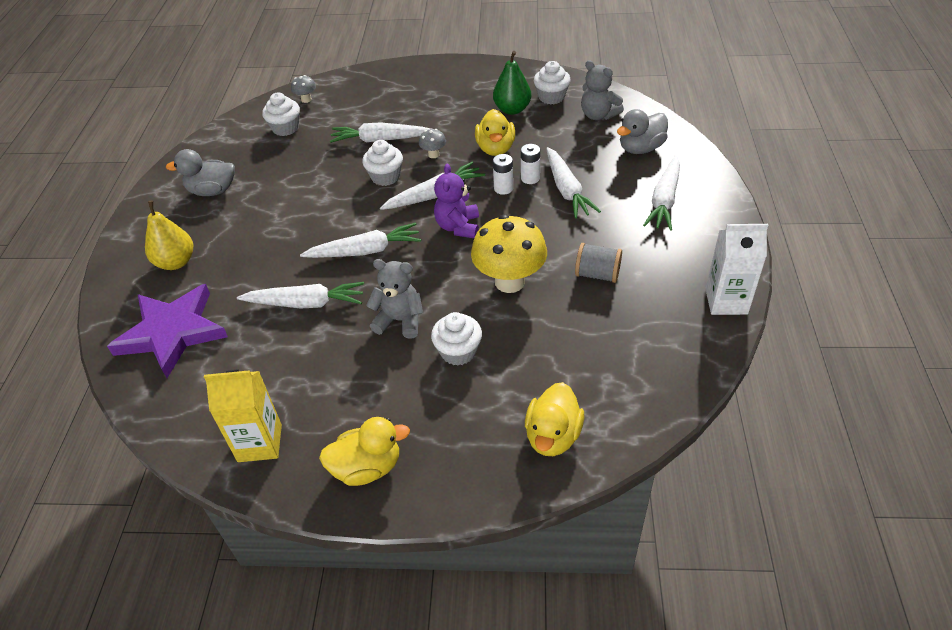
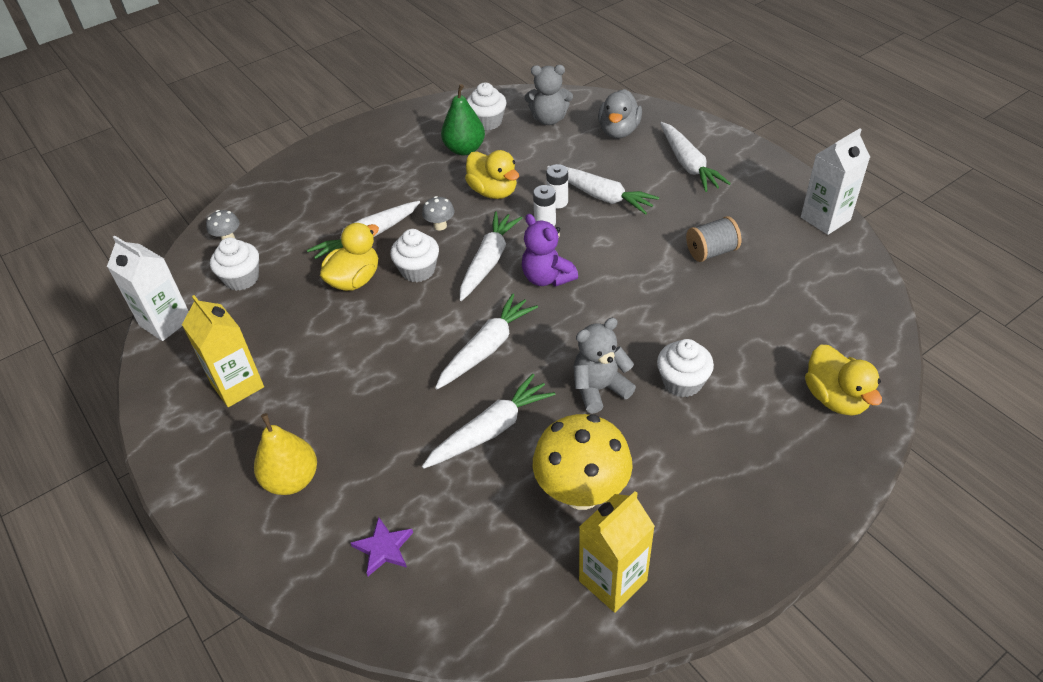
camera: 40 degrees left, 0 degrees up
purple star [107,284,228,378] -> purple star [351,517,413,576], size x0.43
grey duck [166,149,235,196] -> yellow carton [182,295,264,407]
yellow duck [319,417,410,486] -> yellow duck moved to [320,223,379,291]
yellow mushroom [471,215,547,293] -> yellow mushroom moved to [533,414,633,510]
none -> white carton [107,236,189,341]

